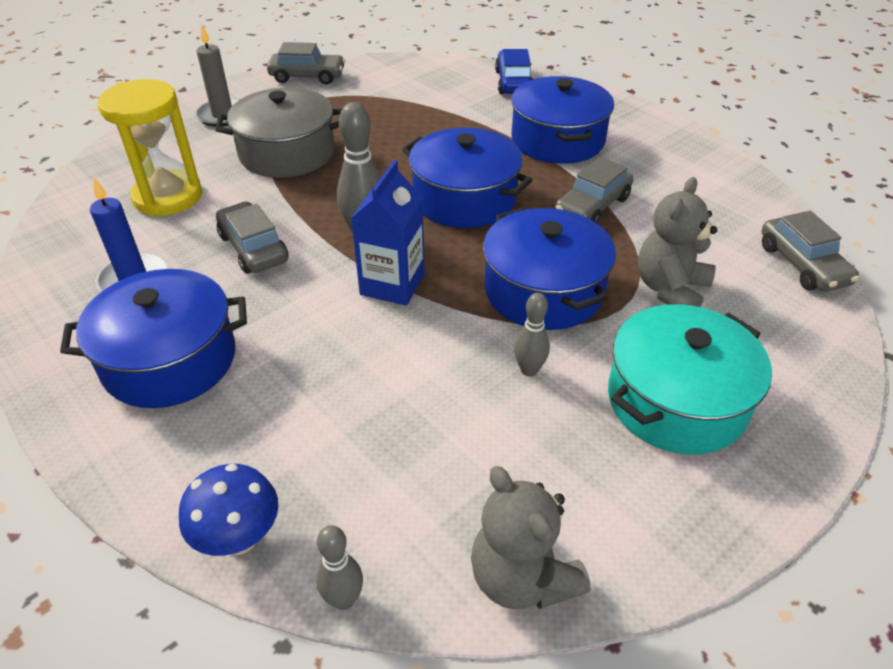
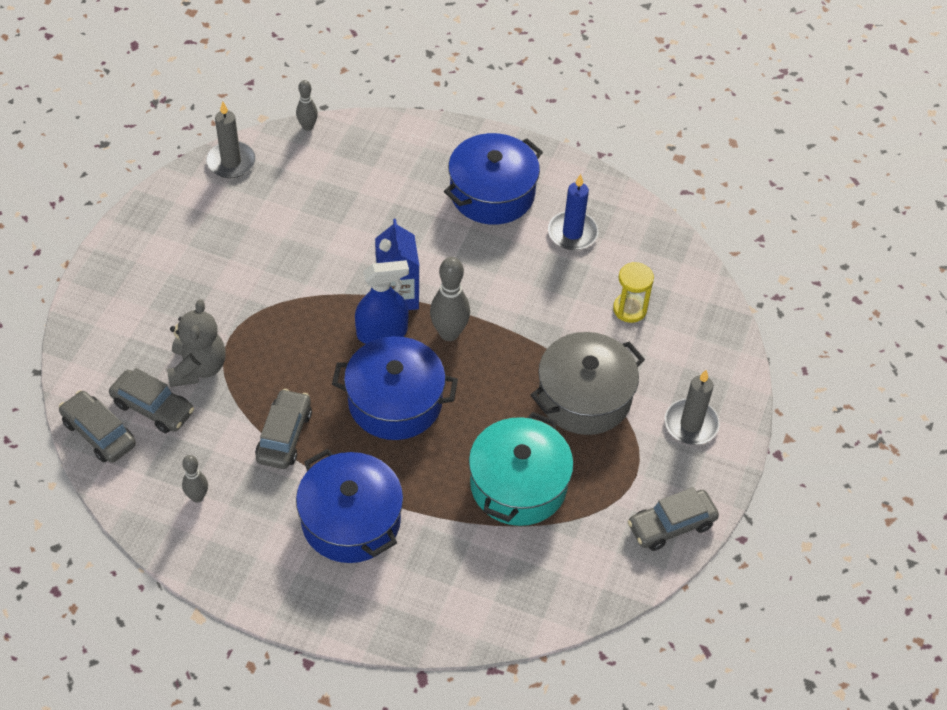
camera: 150 degrees right, 10 degrees up
yellow hourglass [98,79,202,216] -> yellow hourglass [613,262,654,323], size x0.58
blue mushroom [179,464,278,556] -> none
grey car [216,202,288,274] -> grey car moved to [109,368,194,433]
grey teddy bear [471,466,591,609] -> grey candle [206,102,256,178]
blue pot [483,207,616,330] -> none
blue car [495,49,533,94] -> none
grey bowling pin [514,293,550,377] -> grey bowling pin moved to [182,455,208,502]
turquoise pot [608,304,772,454] -> turquoise pot moved to [469,412,574,526]
none -> blue spray bottle [355,260,409,344]

